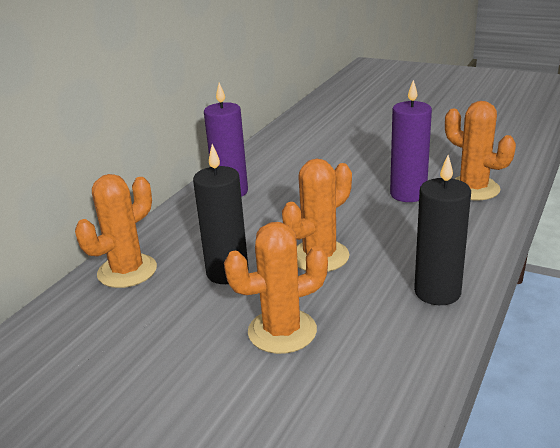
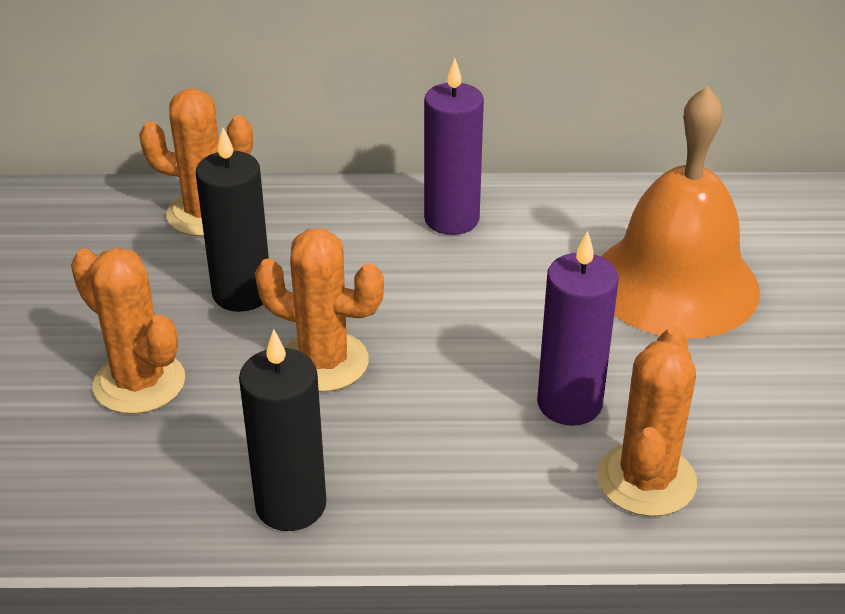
camera: 60 degrees right, 10 degrees up
none -> orange bell [601,86,760,338]

